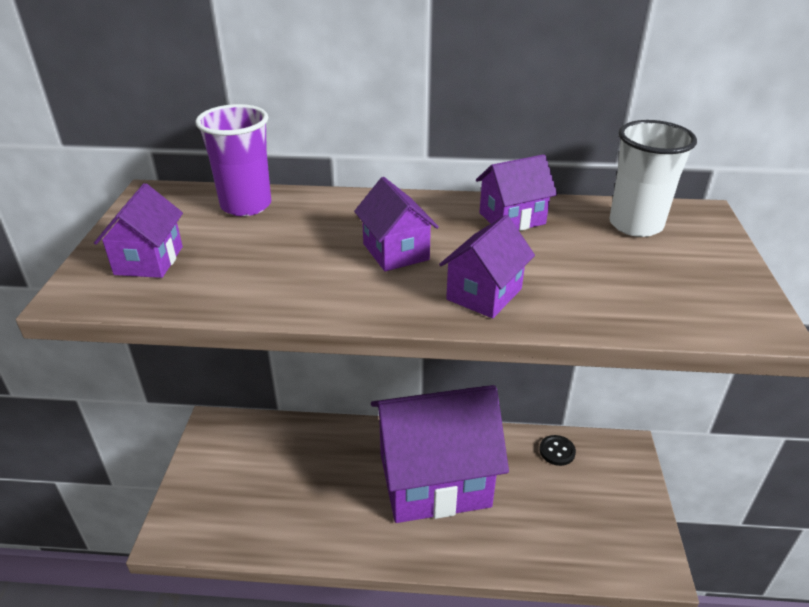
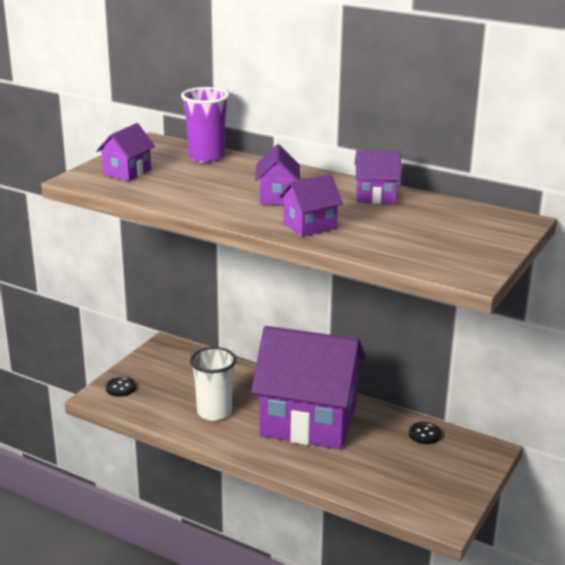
camera: 25 degrees right, 10 degrees down
white cup [609,120,697,237] -> white cup moved to [190,347,236,421]
none -> black button [106,377,136,397]

